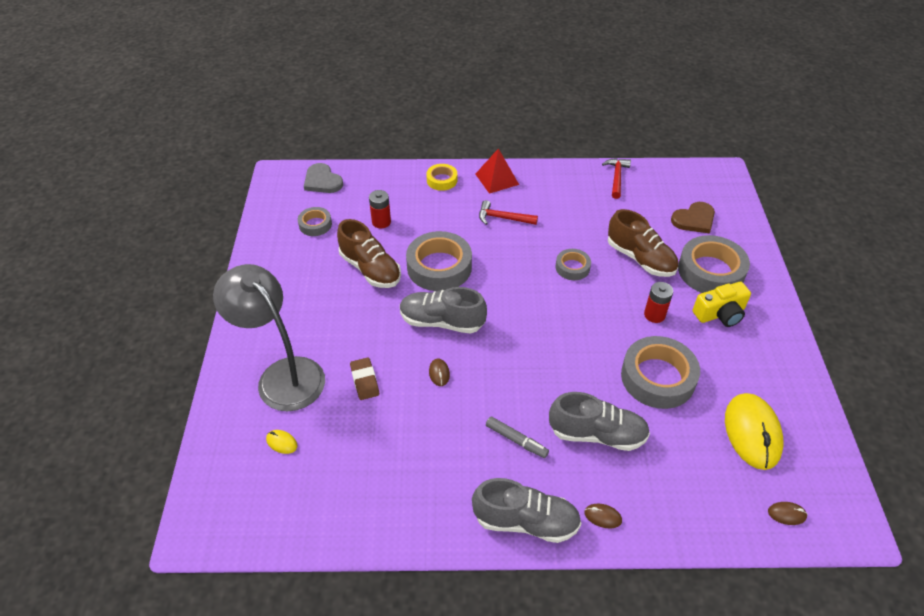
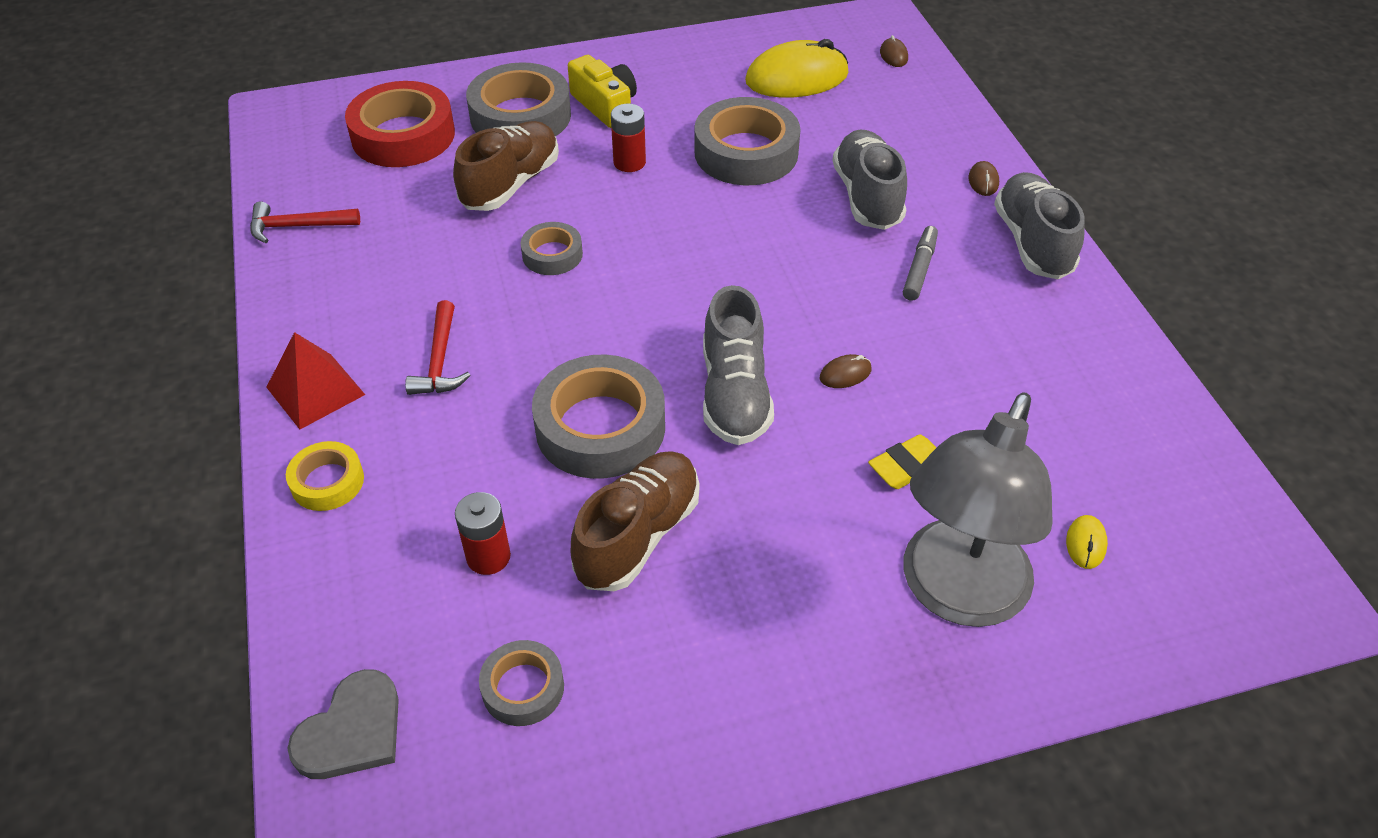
camera: 105 degrees left, 0 degrees up
brown eraser [350,357,379,400] -> yellow eraser [868,434,937,489]
brown heart [671,202,715,234] -> red tape [345,81,455,167]

